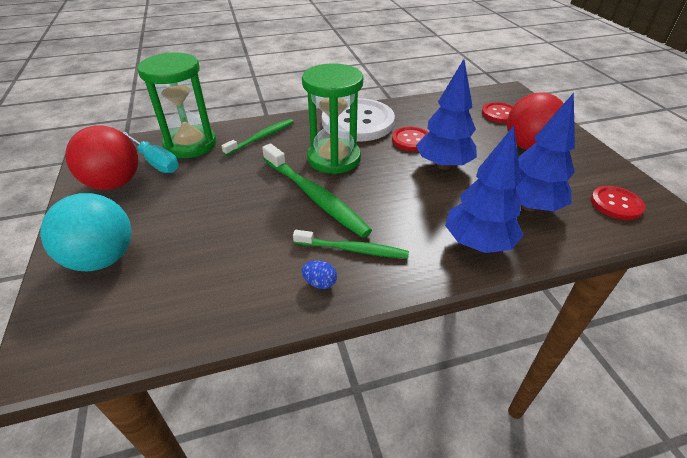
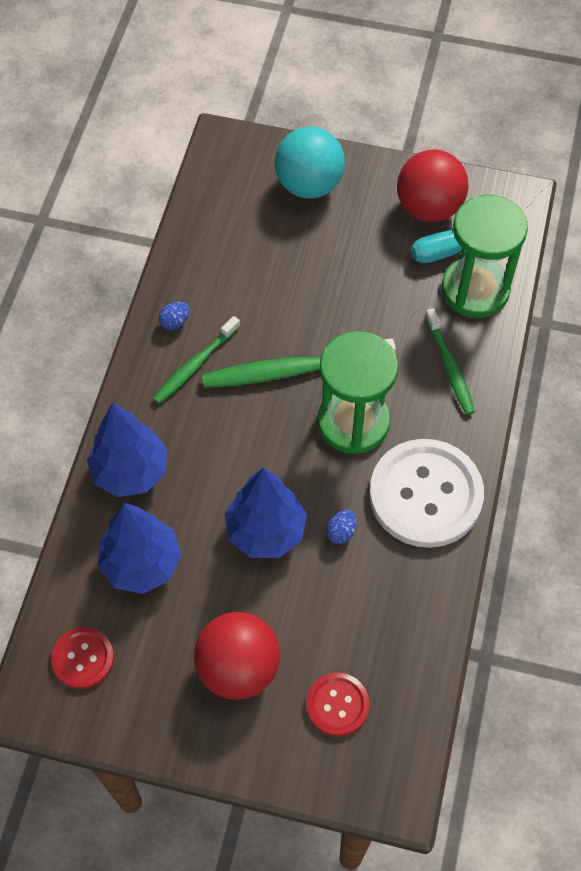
camera: 120 degrees right, 20 degrees up
red button [392,127,428,151] -> blue egg [326,510,357,544]

